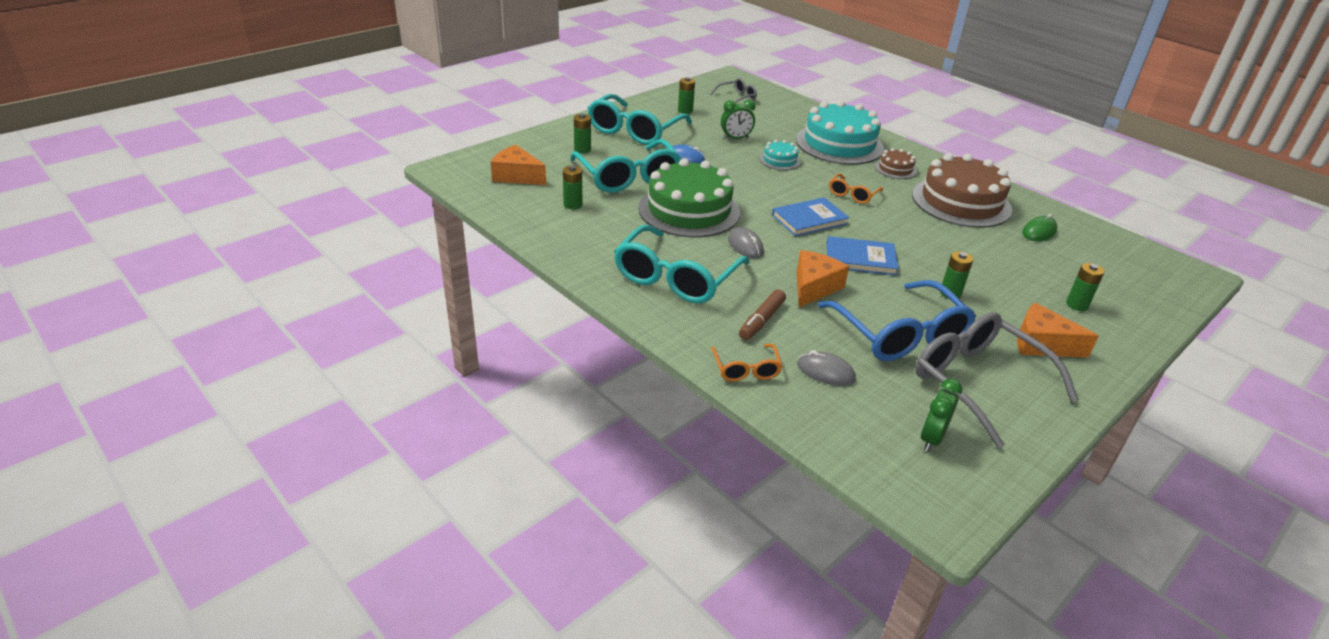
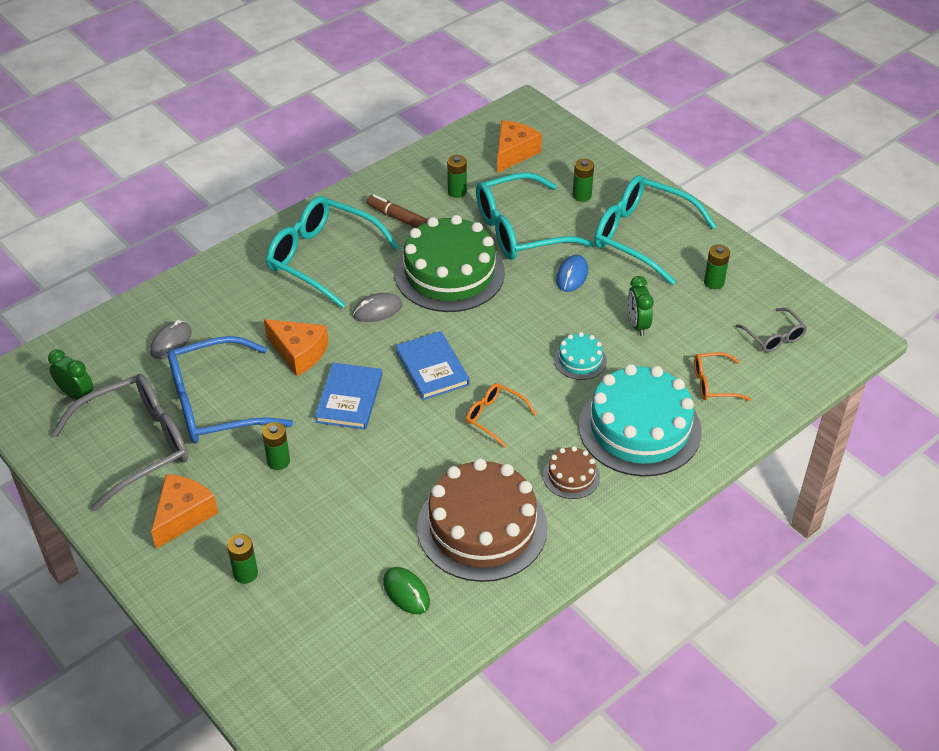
camera: 95 degrees right, 10 degrees up
orange glasses [711,344,783,382] -> orange glasses moved to [694,352,751,401]
brown marker [739,289,786,340] -> brown marker moved to [367,194,428,228]

